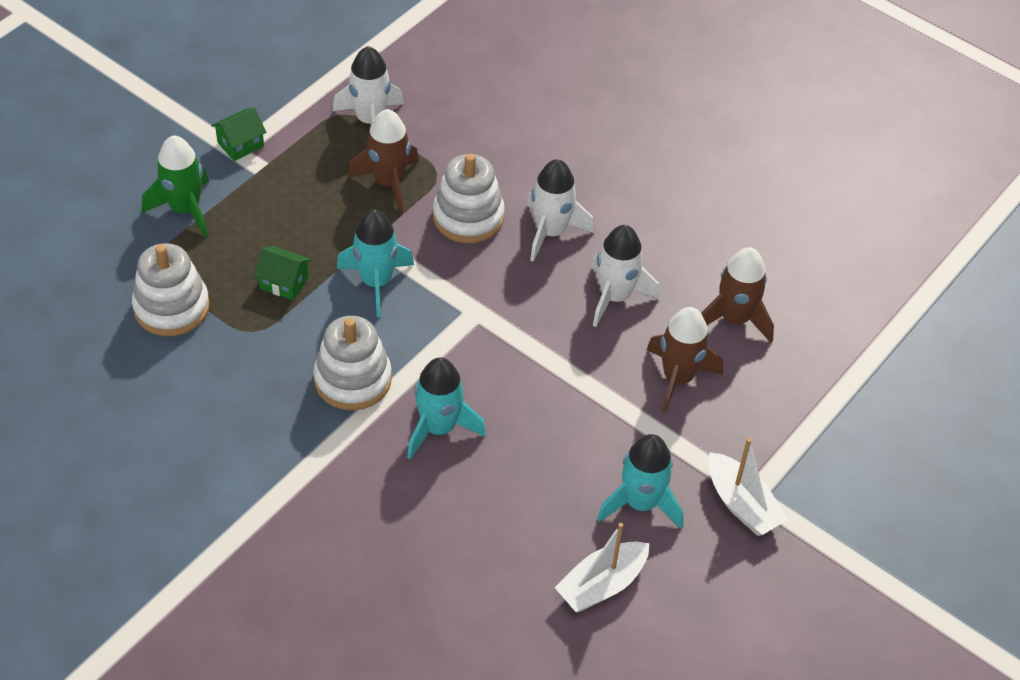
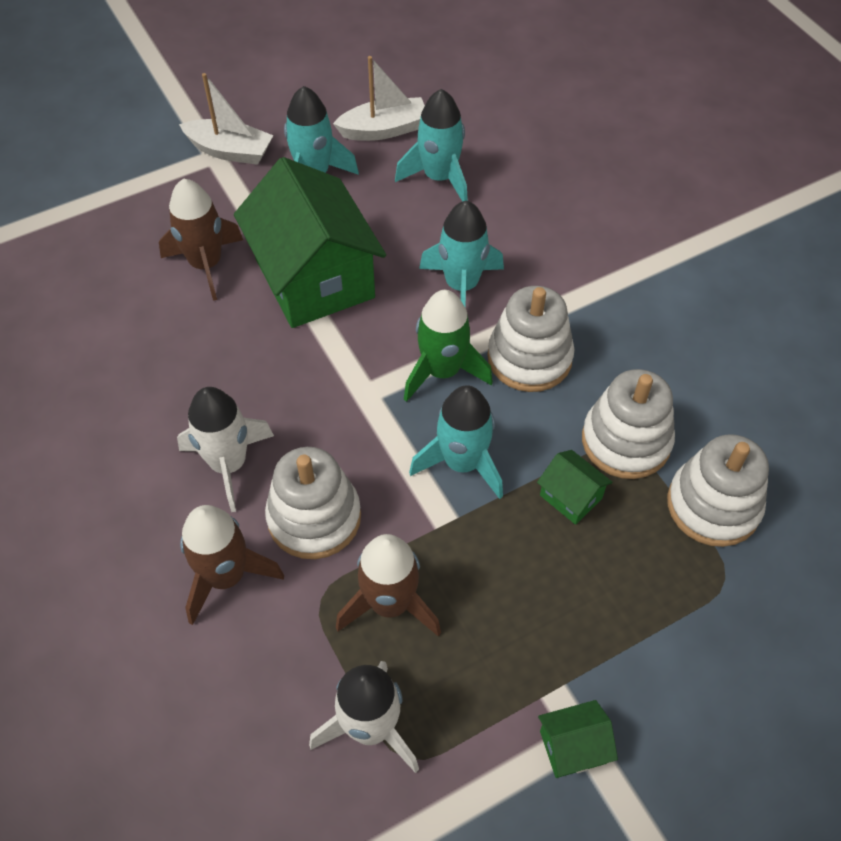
camera: 155 degrees left, 5 degrees up
green rocket [142,135,209,237] -> green rocket moved to [404,290,493,402]
white rocket [591,225,659,327] -> none
brown rocket [701,247,774,343] -> brown rocket moved to [180,505,284,625]
white boat [708,438,788,536] -> white boat turned 120 degrees clockwise [179,73,273,165]
none -> green house [234,157,386,328]
none -> turquoise rocket [395,89,468,202]
none -> white stacking toy [582,369,675,479]

